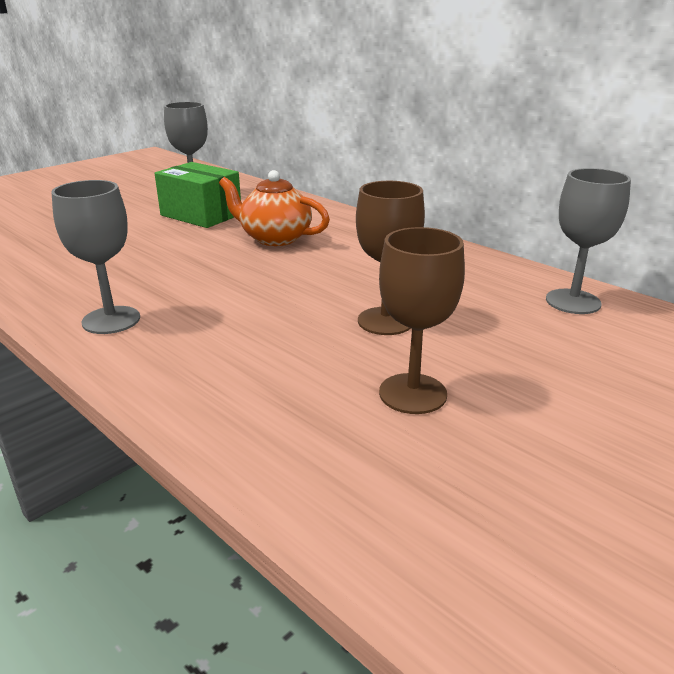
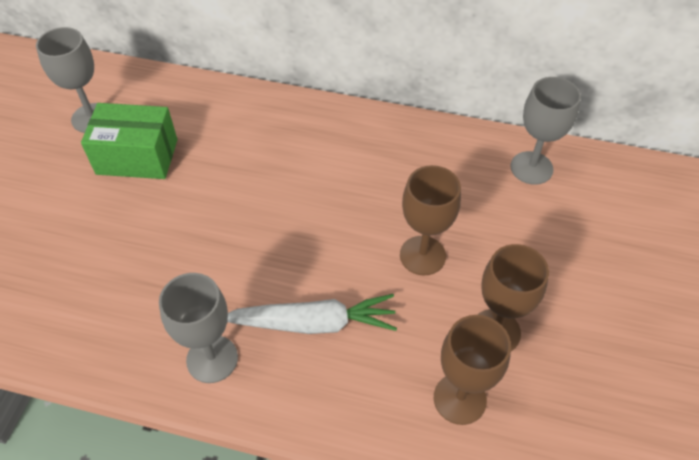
camera: 30 degrees left, 25 degrees up
orange teapot [219,170,330,246] -> none
none -> white carrot [227,294,397,334]
none -> brown goblet [434,315,511,425]

